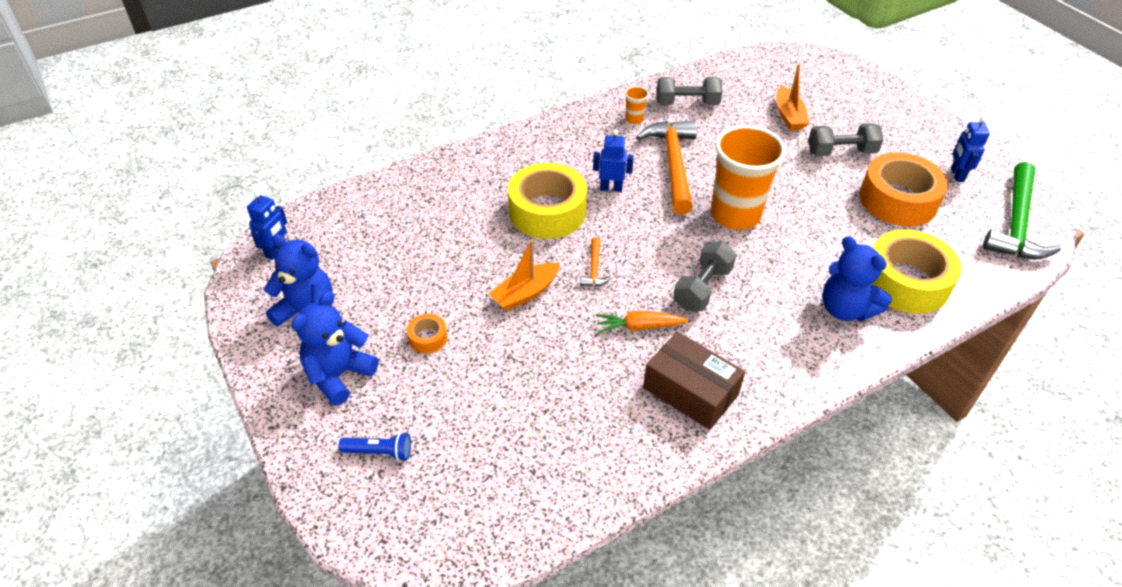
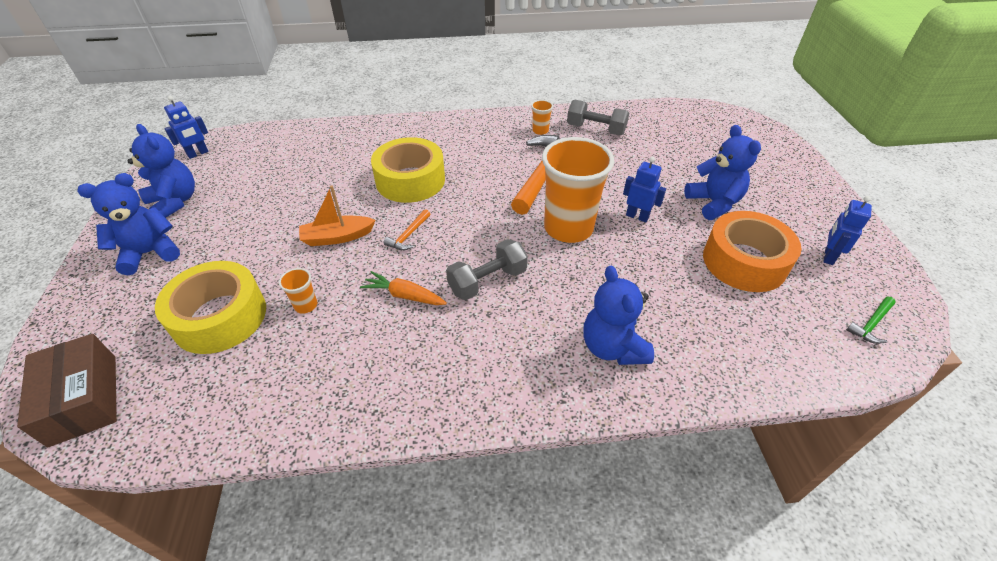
camera: 25 degrees right, 0 degrees up
blue flashlight [338,432,411,461] -> none
orange tape [407,314,447,353] -> none
blue robot [593,130,634,192] -> blue robot moved to [623,157,666,223]
brown box [643,331,745,430] -> brown box moved to [17,334,117,448]
orange boat [776,64,809,130] -> none
grey dumbbell [808,123,883,156] -> blue teddy bear [684,125,761,220]
yellow tape [871,229,962,314] -> yellow tape moved to [155,261,266,354]
green hammer [983,162,1061,259] -> green hammer [846,297,896,344], size x0.43
none -> orange cup [279,268,317,314]

